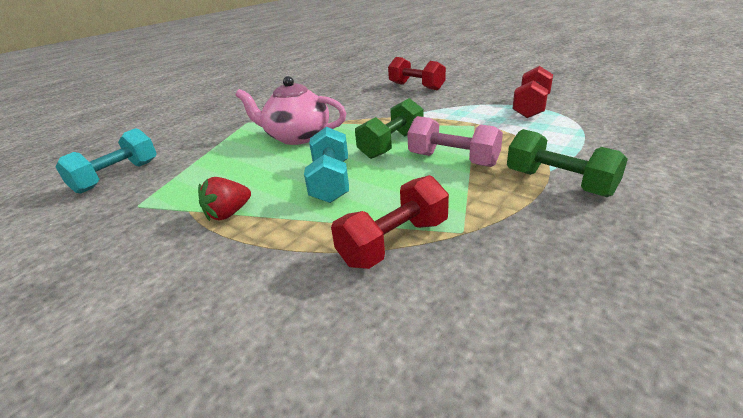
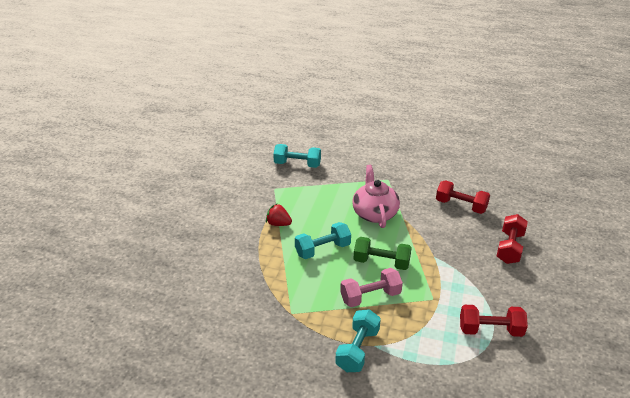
camera: 65 degrees right, 5 degrees up
red dumbbell [331,175,449,269] -> red dumbbell moved to [436,180,490,214]
pink dumbbell [407,116,503,167] -> pink dumbbell turned 60 degrees clockwise [340,268,403,307]
green dumbbell [507,129,628,197] -> turquoise dumbbell [335,309,381,372]

